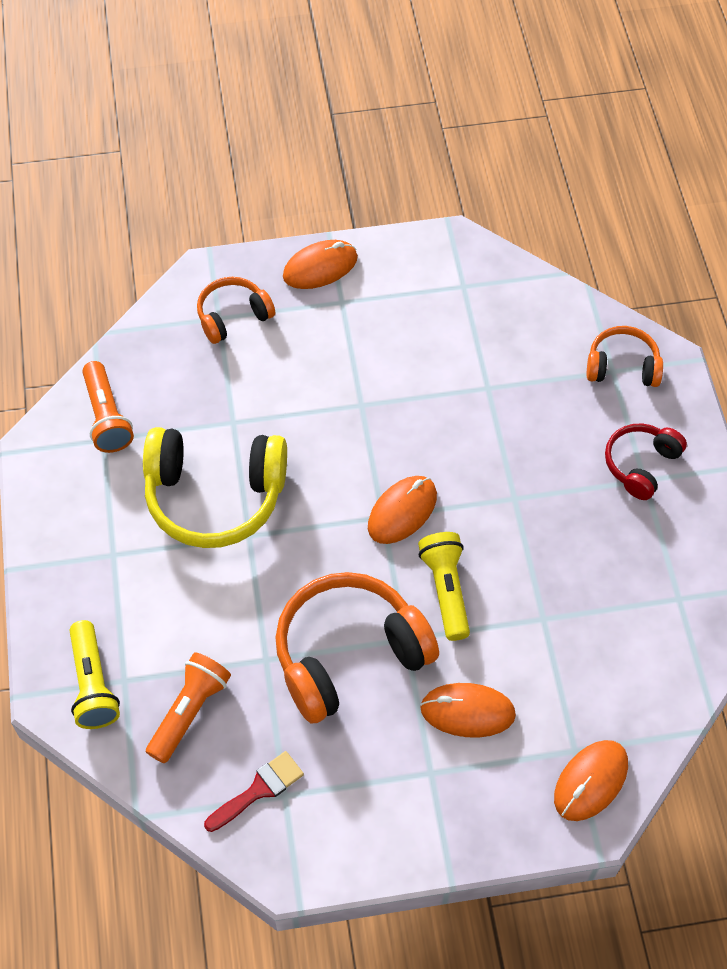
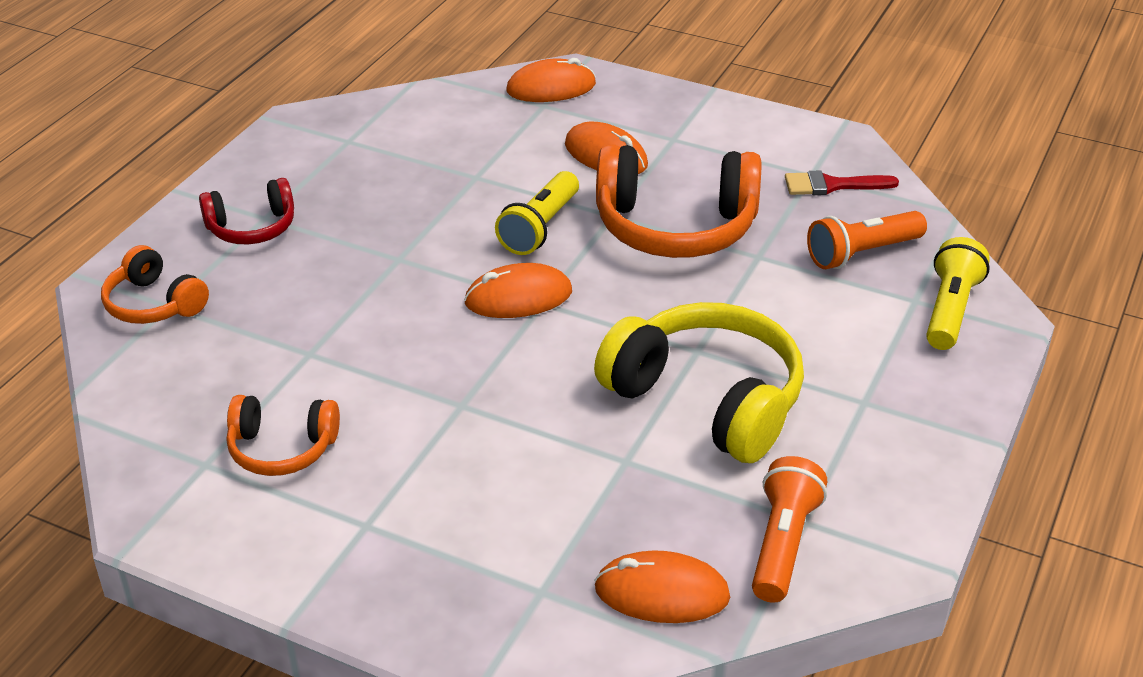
camera: 145 degrees left, 20 degrees down
orange headphones [197,277,275,344] -> orange headphones moved to [227,395,340,476]
orange mouse [283,240,358,289] -> orange mouse moved to [594,550,730,623]

